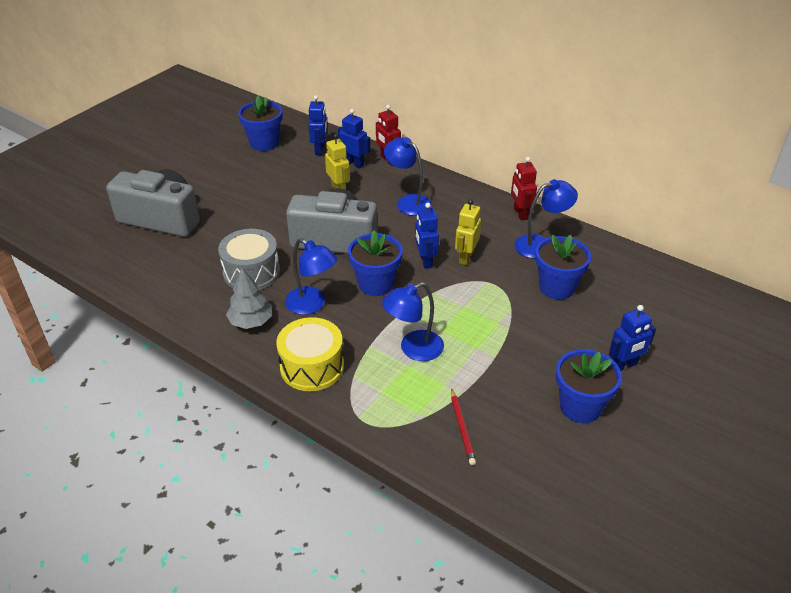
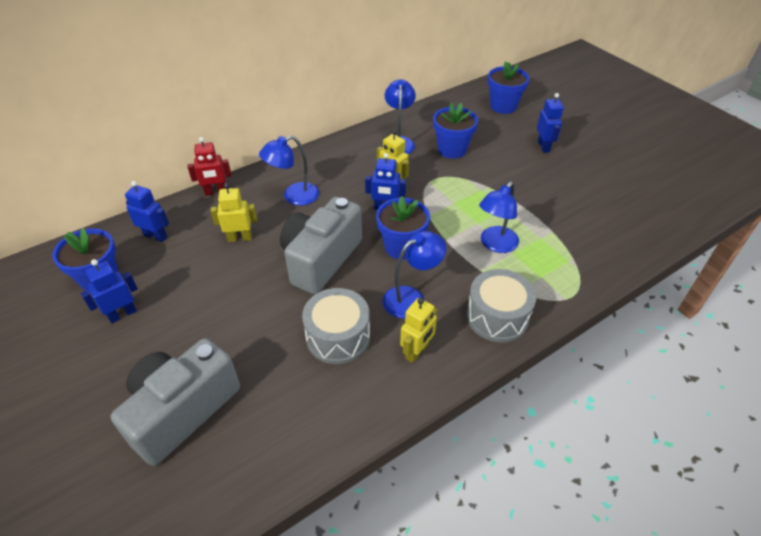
camera: 70 degrees left, 5 degrees up
grey tree [226,268,272,329] -> yellow robot [400,297,437,363]
yellow drum [276,317,344,391] -> grey drum [466,269,536,342]
blue robot [338,109,370,168] -> blue robot moved to [81,259,138,323]
blue lamp [382,282,444,361] -> blue lamp turned 45 degrees clockwise [479,181,519,253]
red pencil [451,388,476,465] -> none
red robot [511,157,537,220] -> none
blue flower pot [556,349,622,423] -> blue flower pot moved to [488,61,530,114]

